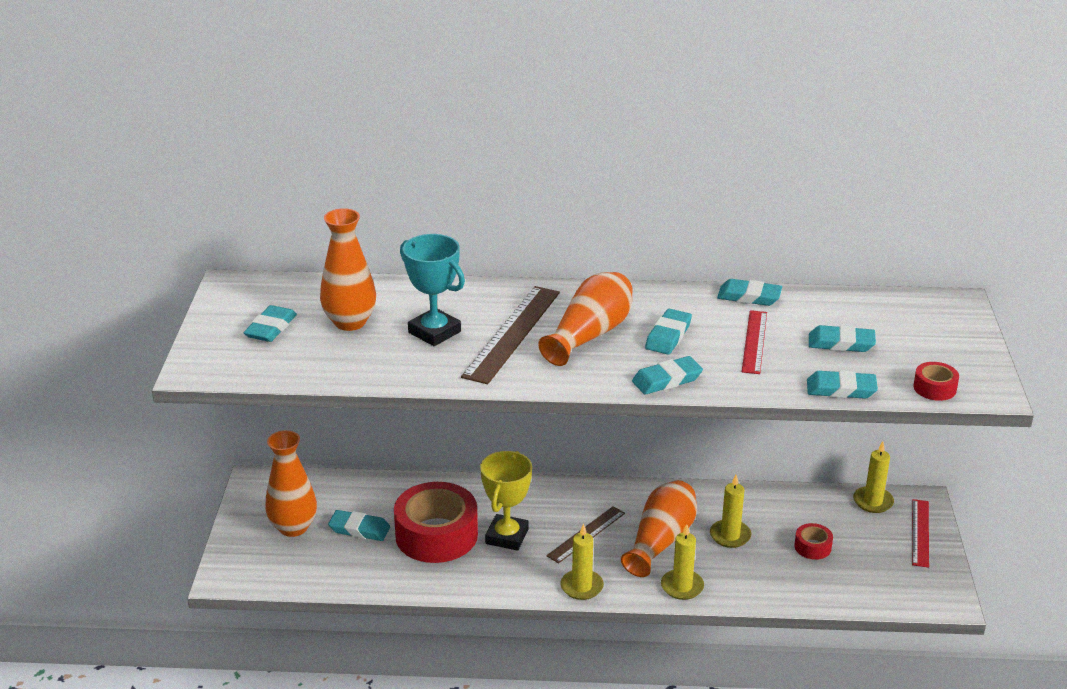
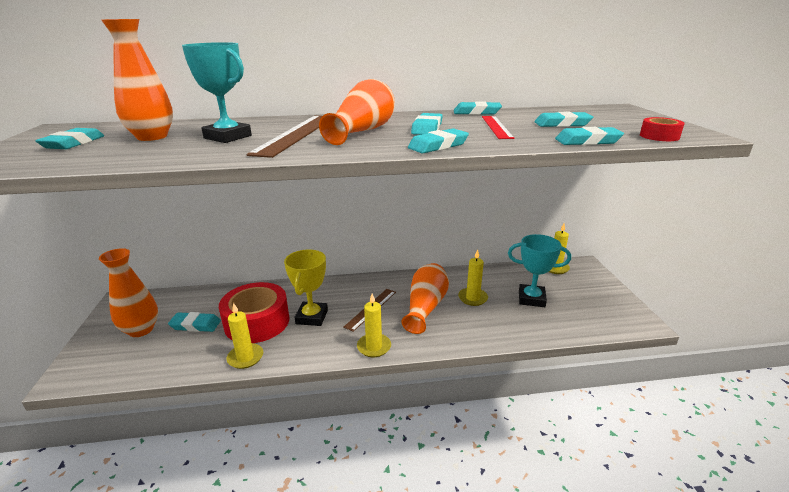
camera: 10 degrees left, 5 degrees down
yellow candle [661,524,704,600] -> yellow candle moved to [227,303,263,369]
red tape [794,523,833,560] -> turquoise trophy [508,234,571,307]
red ruler [912,499,929,568] -> none

